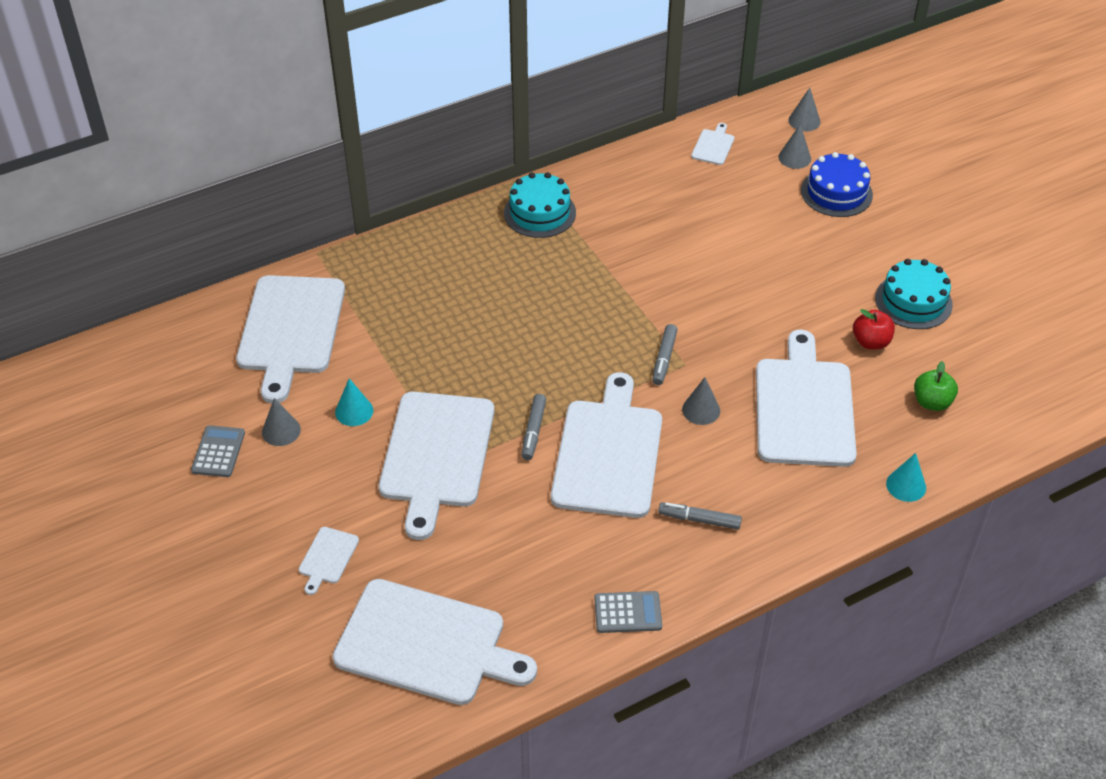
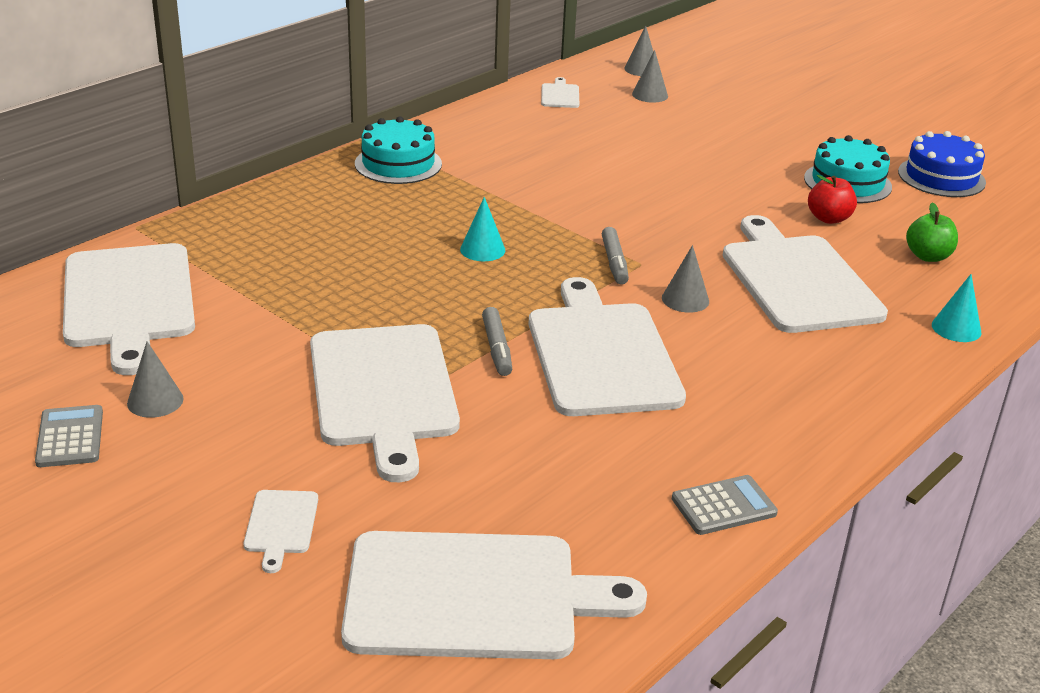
camera: 20 degrees left, 15 degrees down
turquoise cone [335,378,373,426] -> turquoise cone moved to [460,197,505,261]
grey marker [658,502,742,529] -> none
blue cake [801,152,873,217] -> blue cake moved to [898,131,986,197]

